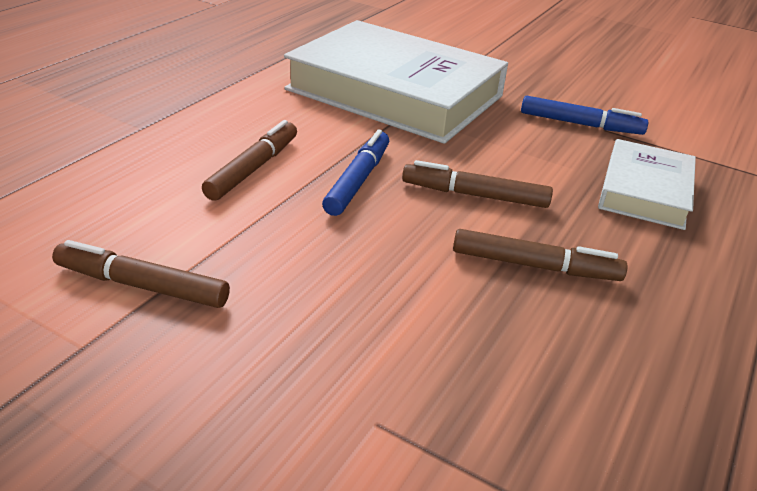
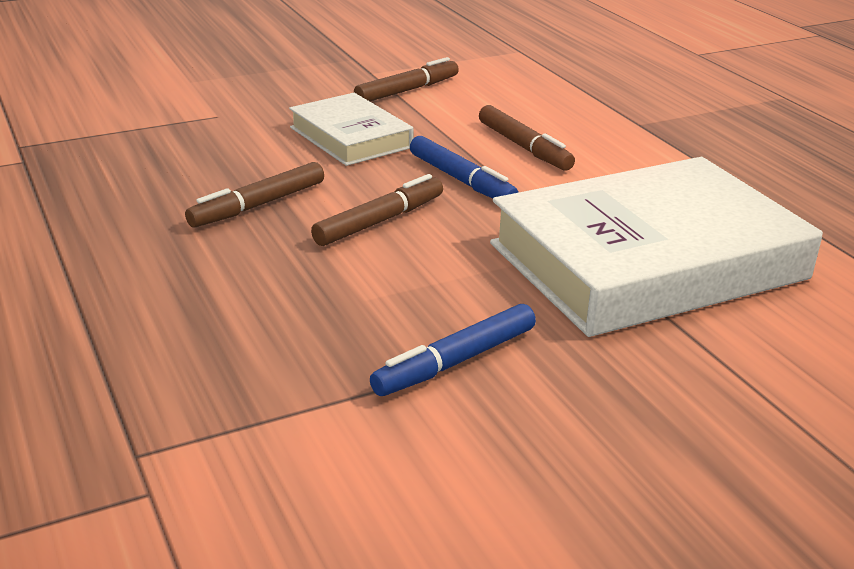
camera: 125 degrees right, 5 degrees down
white book [598,139,696,230] -> white book moved to [289,93,414,166]

